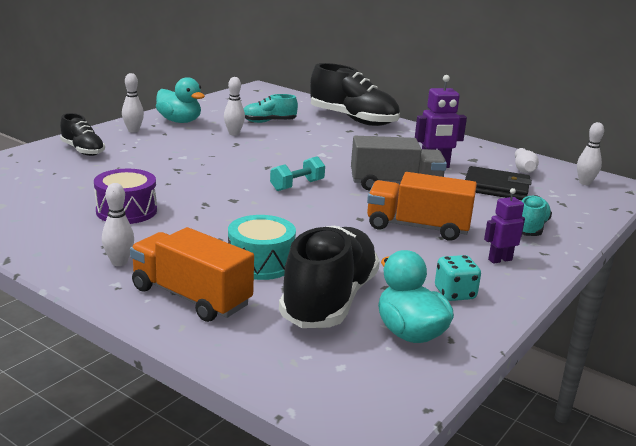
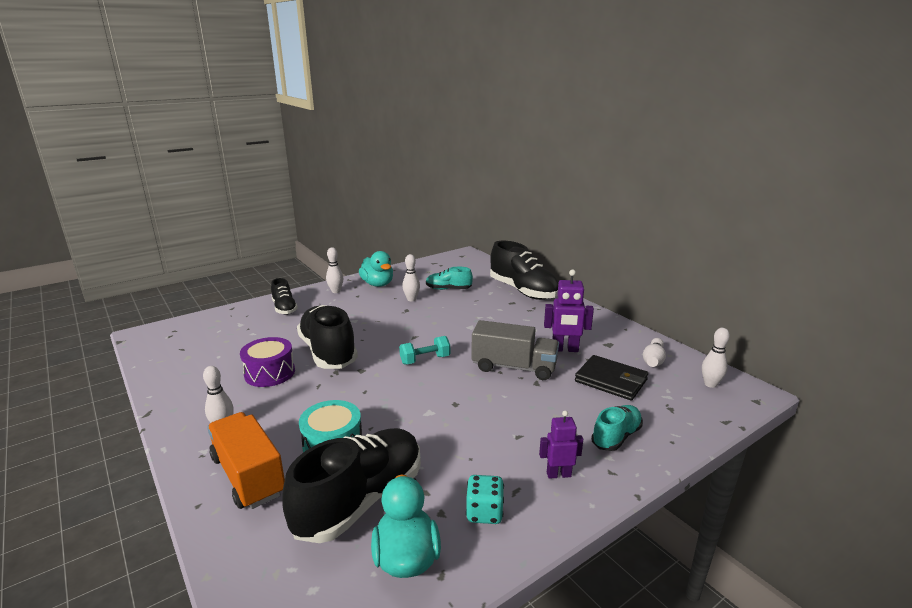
camera: 20 degrees right, 0 degrees up
orange truck [367,172,477,241] -> none
none -> black shoe [297,305,358,369]

